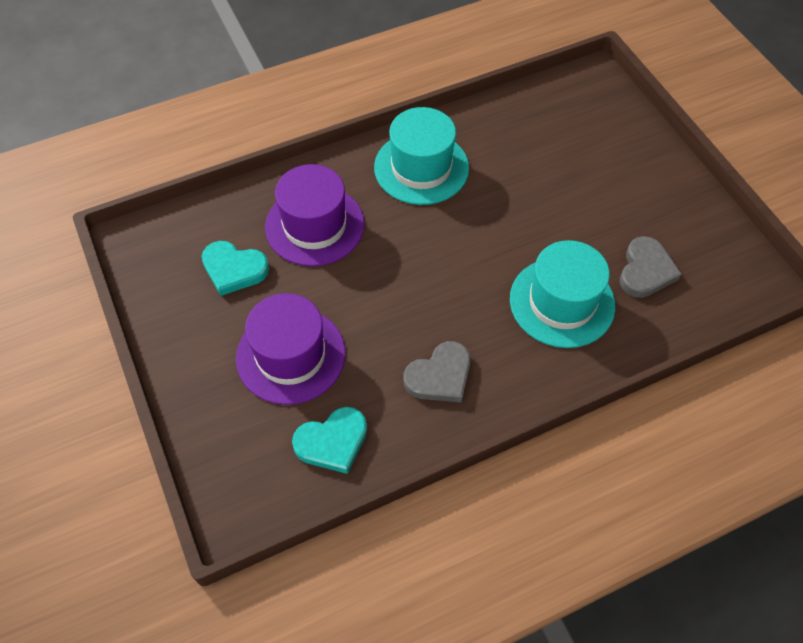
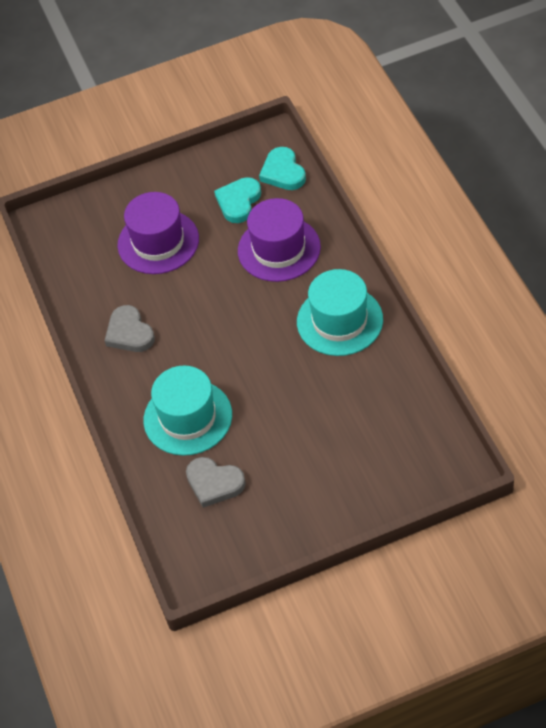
camera: 100 degrees right, 5 degrees down
turquoise heart [292,407,367,474] -> turquoise heart moved to [259,147,306,190]

